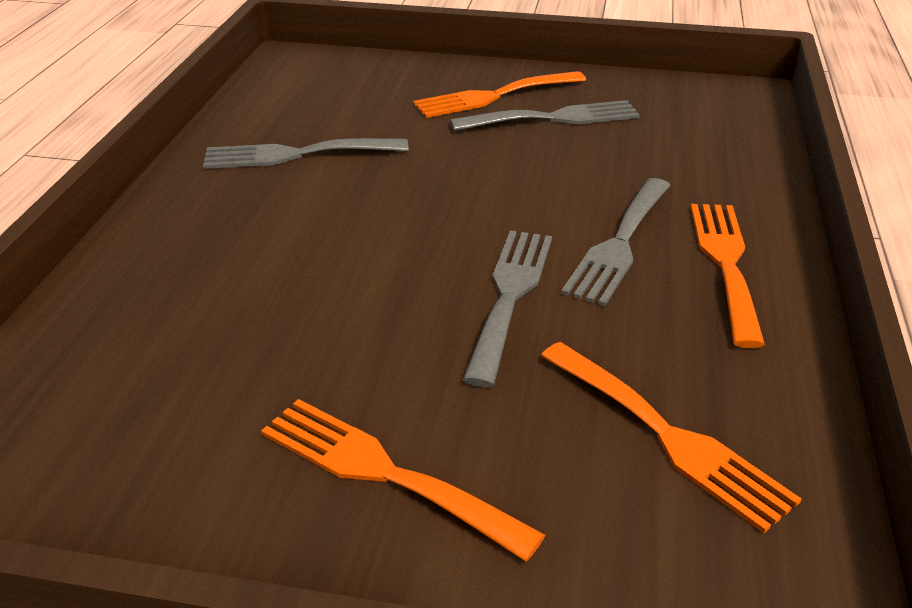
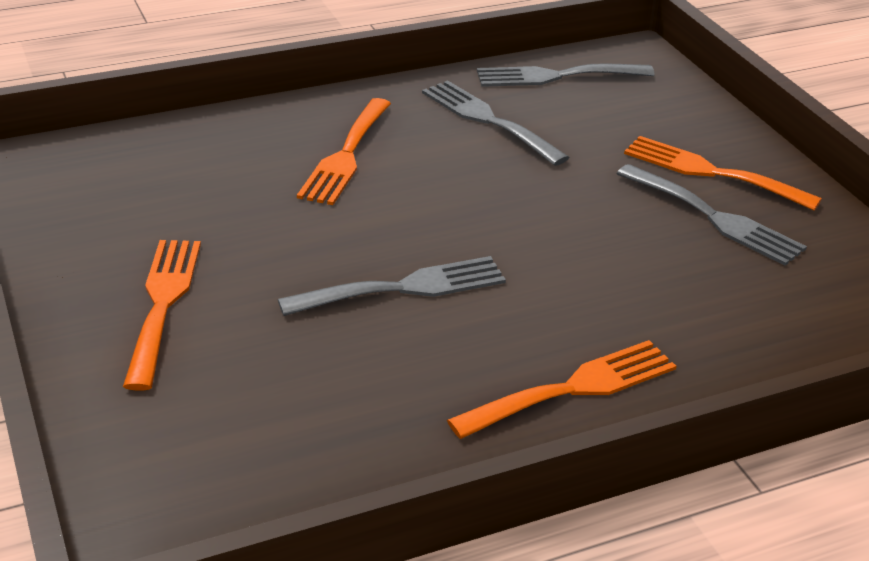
camera: 55 degrees right, 0 degrees up
orange fork [541,342,802,533] -> orange fork moved to [297,98,391,205]
grey fork [561,178,671,306] -> grey fork moved to [477,63,655,87]

